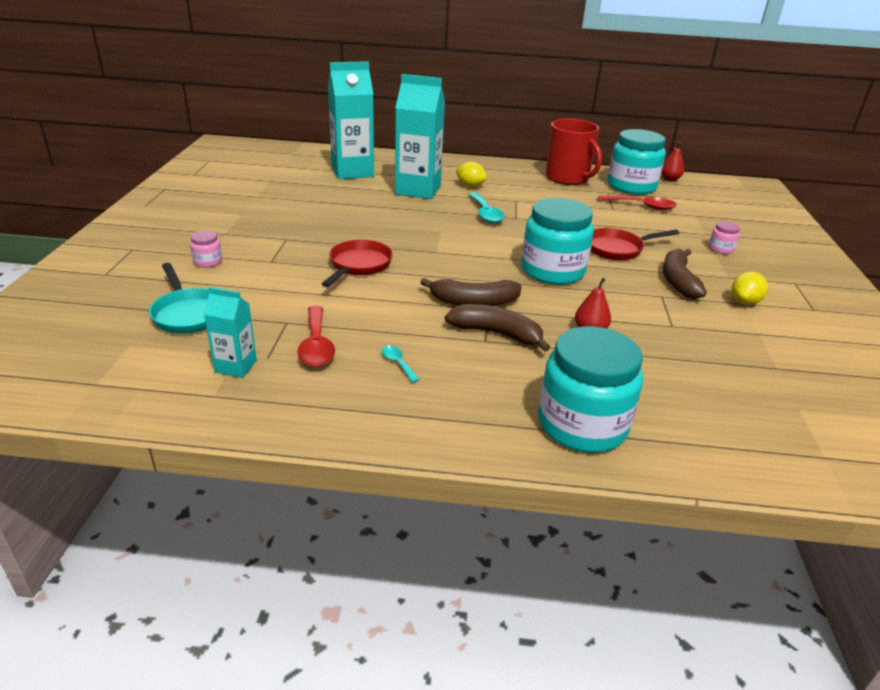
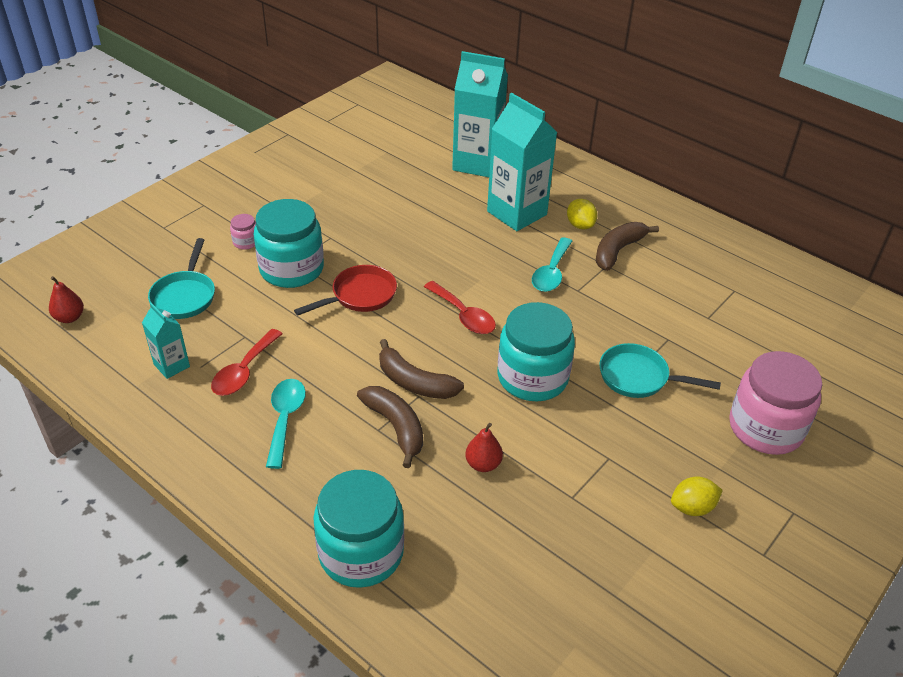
camera: 35 degrees right, 10 degrees up
turquoise spoon [382,345,420,383] -> turquoise spoon [266,379,306,469], size x1.93
red mug [546,118,602,185] -> none
red pan [591,228,679,260] -> turquoise pan [599,343,721,398]
red spoon [598,195,677,210] -> red spoon moved to [424,281,496,334]
turquoise jar [608,129,666,195] -> turquoise jar moved to [254,199,324,288]
red pear [661,141,684,181] -> red pear moved to [49,276,84,323]
brown banana [663,249,707,299] -> brown banana moved to [595,222,659,271]
pink jar [709,221,740,254] -> pink jar [729,351,822,455], size x2.38

